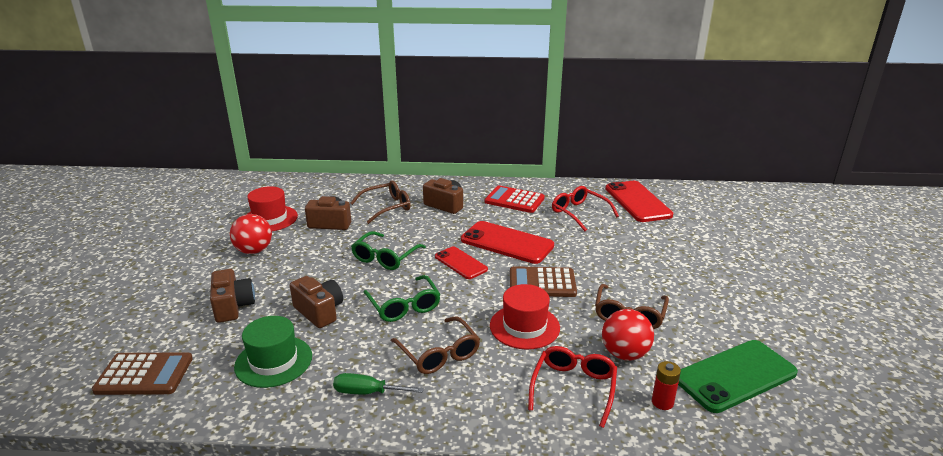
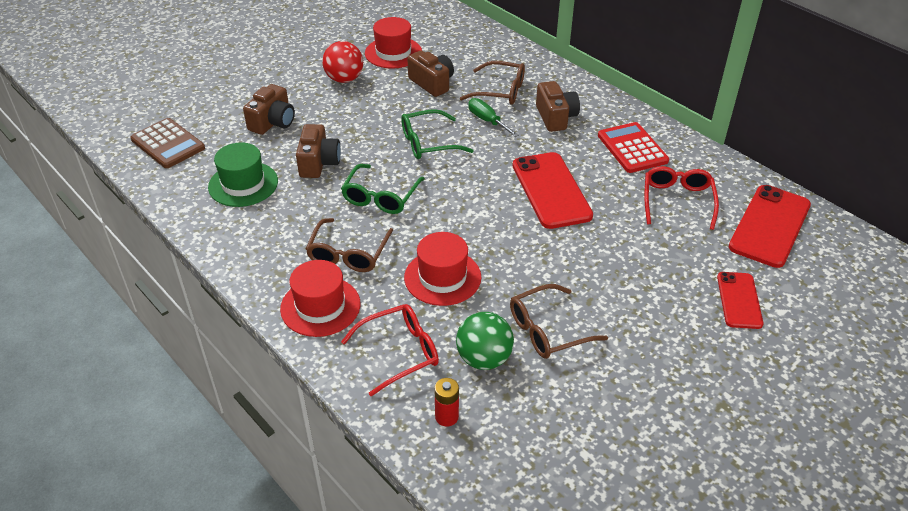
camera: 45 degrees right, 15 degrees up
green screwdriver [333,373,424,394] -> green screwdriver moved to [468,98,519,137]
red phone [435,246,488,279] -> red phone moved to [717,272,763,329]
brown calculator [510,266,577,297] -> none
red ball [602,309,654,360] -> green ball [456,312,514,370]
green phone [678,340,798,413] -> none
none -> red hat [280,260,360,337]

